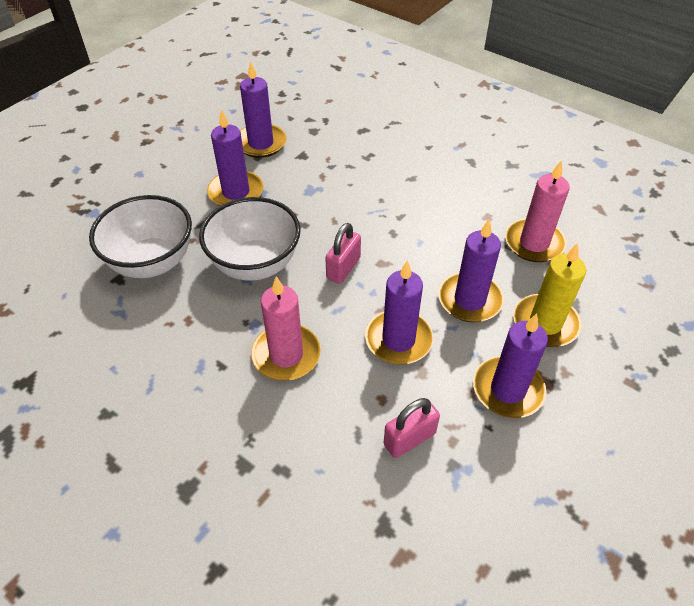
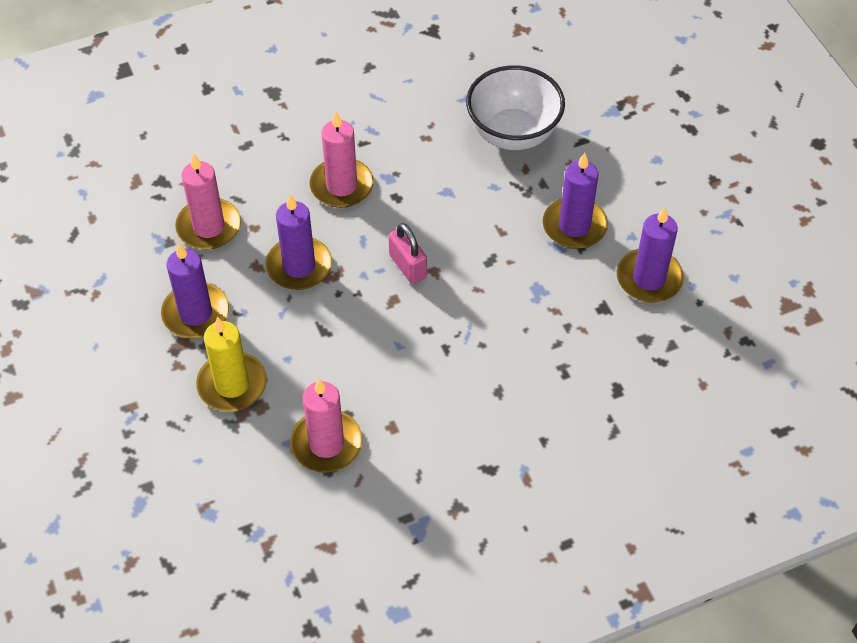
camera: 120 degrees right, 5 degrees up
white bowl [199,197,301,281] -> none
pink padlock [383,398,440,458] -> pink candle [175,154,241,250]
purple candle [438,219,504,322] -> none

